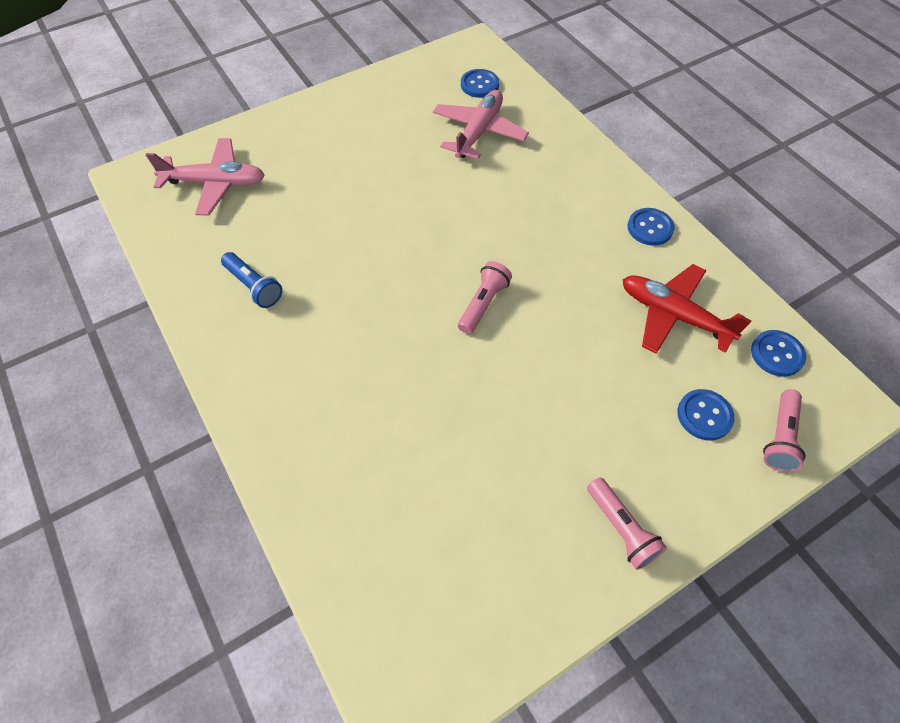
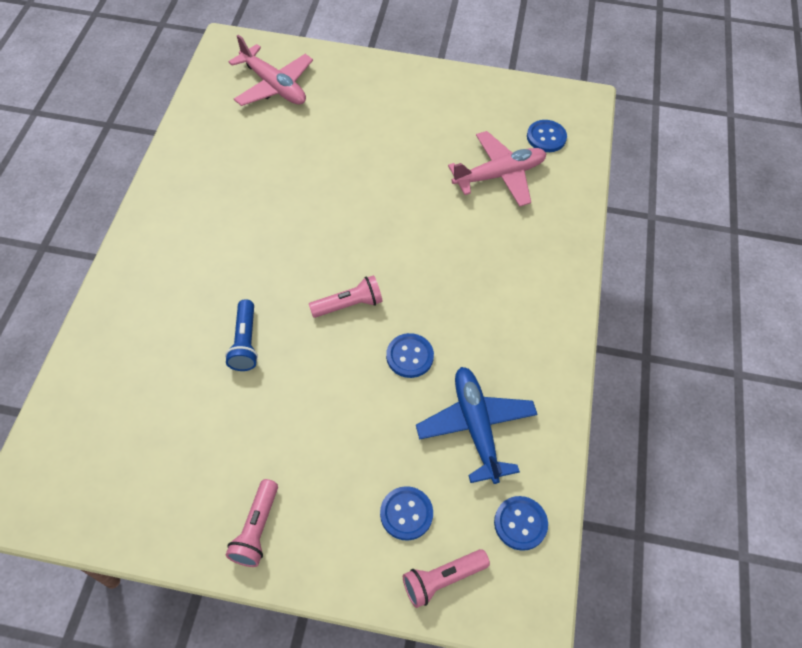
camera: 40 degrees right, 0 degrees up
blue flashlight [221,252,282,308] -> blue flashlight moved to [225,299,258,371]
red plane [622,264,751,354] -> blue plane [416,367,537,484]
blue button [628,208,674,246] -> blue button moved to [386,333,434,378]

